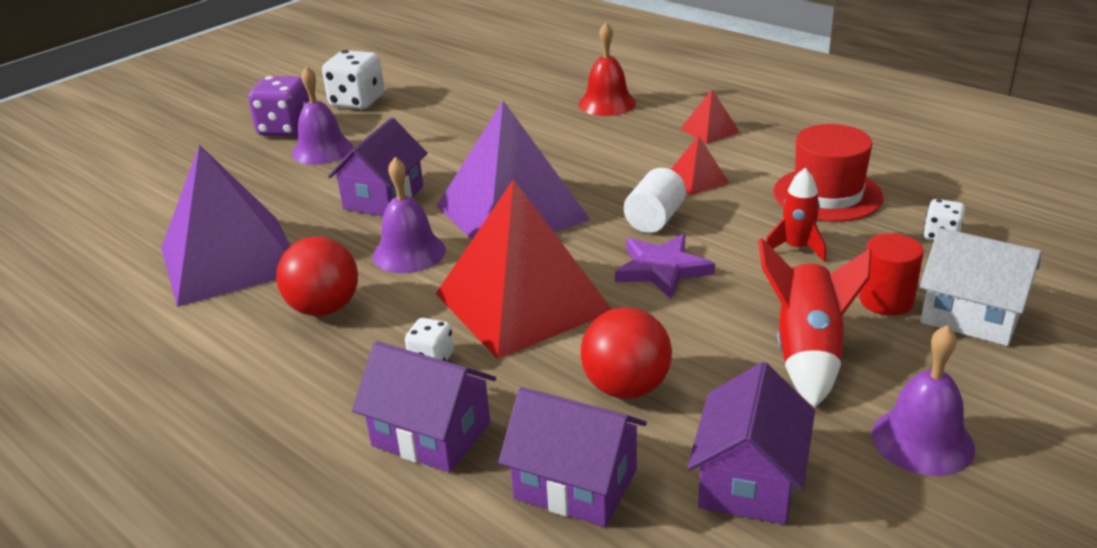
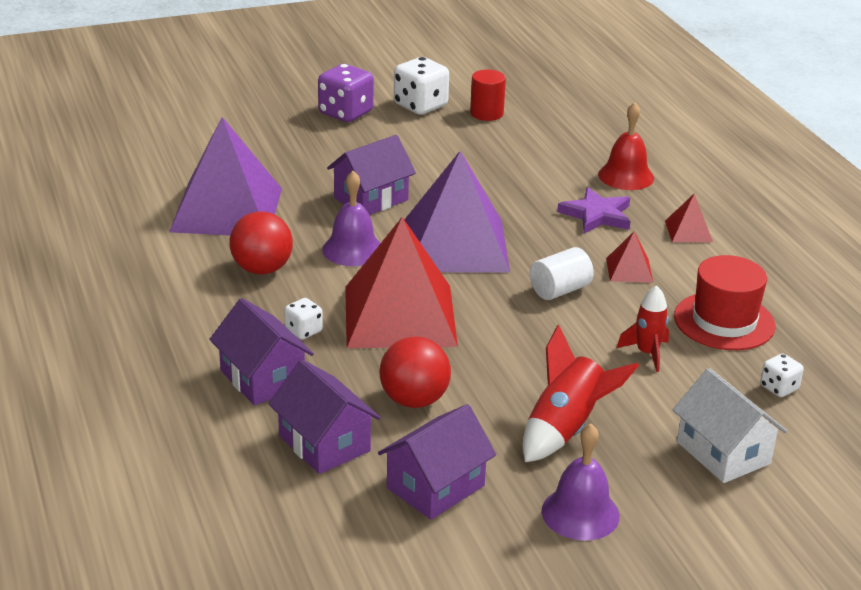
camera: 25 degrees right, 0 degrees up
purple bell [292,66,353,165] -> none
purple star [615,234,715,299] -> purple star moved to [557,187,631,233]
red cylinder [859,233,924,316] -> red cylinder moved to [470,69,506,121]

